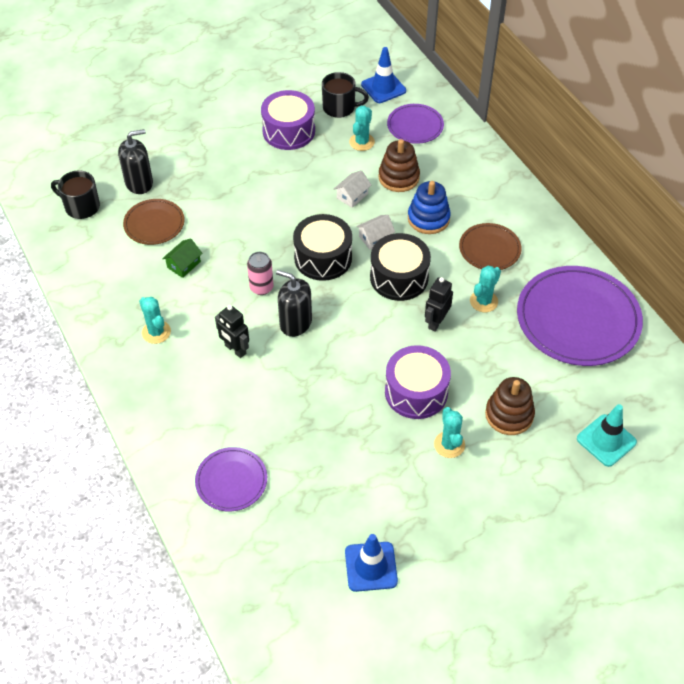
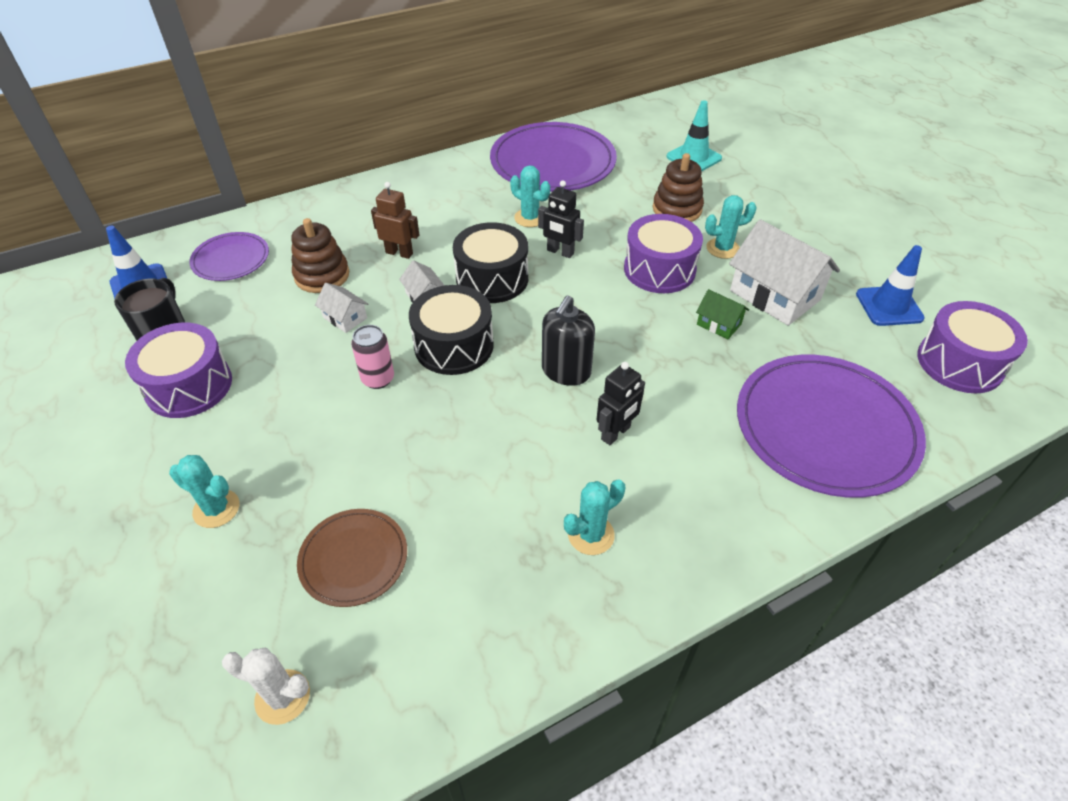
camera: 90 degrees left, 5 degrees down
black mug [51,170,100,219] -> white cactus [222,647,310,725]
black soap dispenser [118,129,153,194] -> none
green house [162,238,203,278] -> green house moved to [696,289,749,339]
purple plate [195,447,267,511] -> purple plate [737,355,926,498], size x1.91
pink can [247,252,274,295] -> pink can moved to [351,325,394,389]
turquoise cactus [349,106,375,151] -> turquoise cactus moved to [169,455,239,528]
blue stacking toy [408,181,451,234] -> brown robot [371,182,419,259]
brown plate [459,223,522,270] -> none
none -> white house [729,219,840,326]
none -> purple drum [917,301,1028,393]

